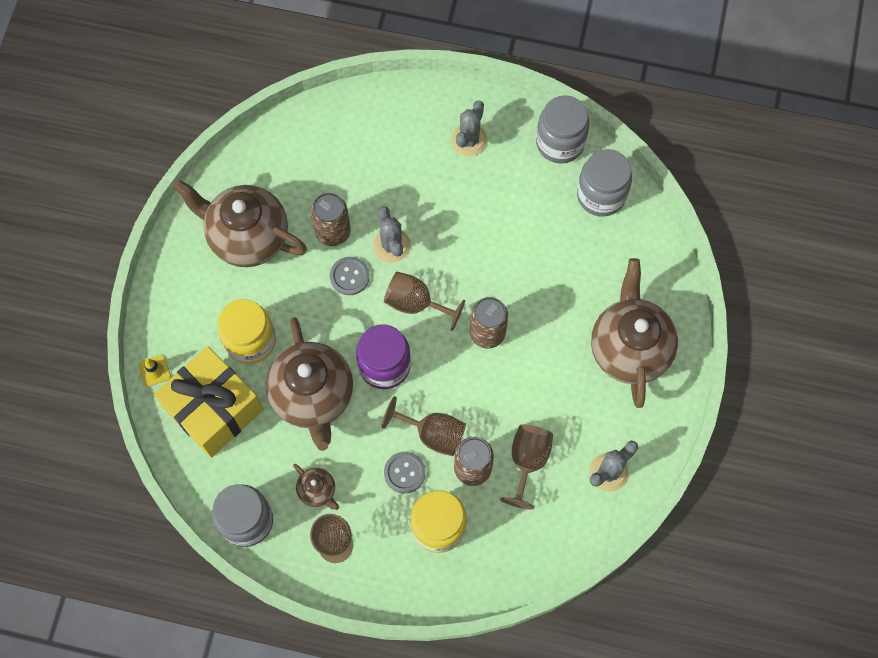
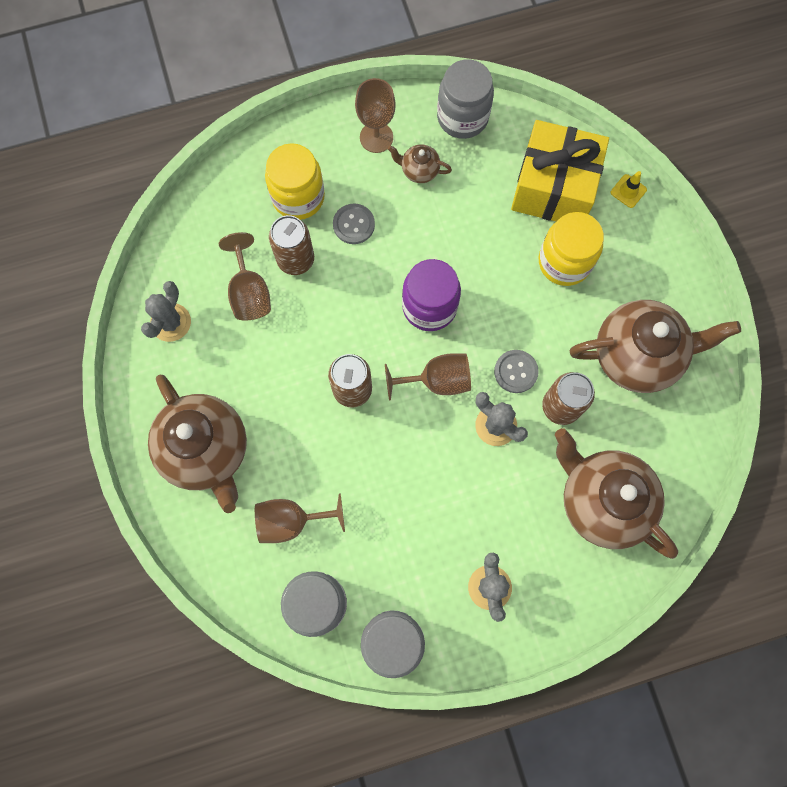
camera: 150 degrees right, 5 degrees up
brown teapot [266,317,353,451] -> brown teapot moved to [555,428,678,559]
brown goblet [382,396,466,456] -> brown goblet moved to [255,493,345,543]

